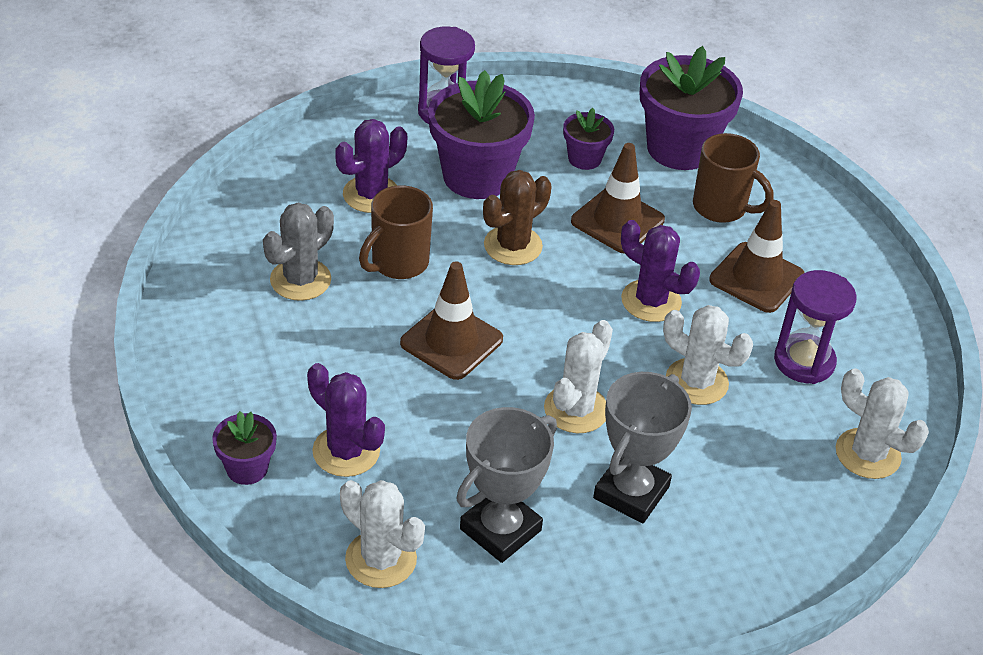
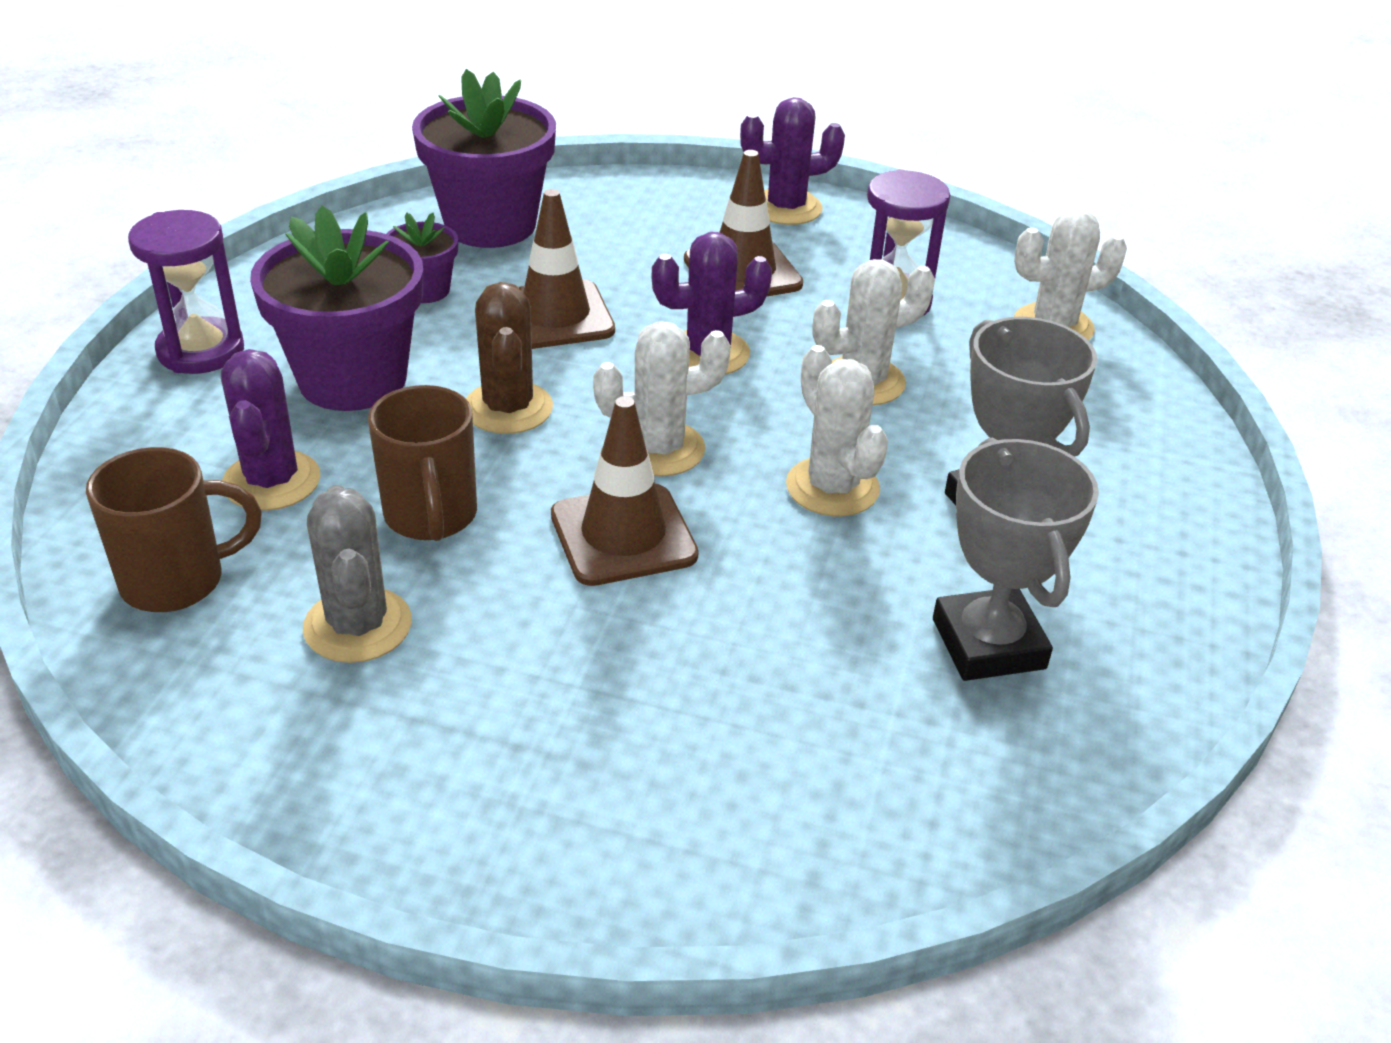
camera: 55 degrees left, 5 degrees down
purple flower pot [212,411,277,485] -> none
purple cactus [307,363,385,477] -> purple cactus moved to [740,97,845,225]
white cactus [340,480,425,588] -> white cactus moved to [593,321,731,476]
brown mug [693,133,774,223] -> brown mug moved to [86,447,262,612]

